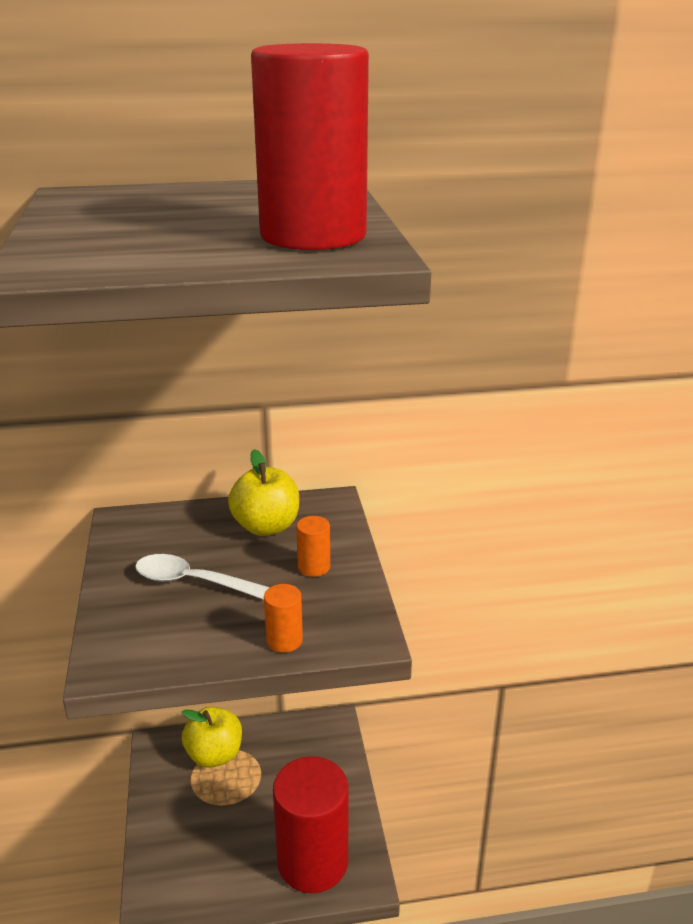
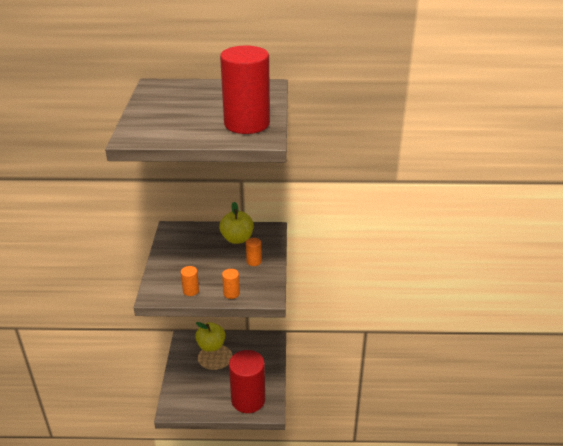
camera: 10 degrees right, 5 degrees up
white spoon [135,554,270,599] -> none
none -> orange cylinder [181,266,199,296]

